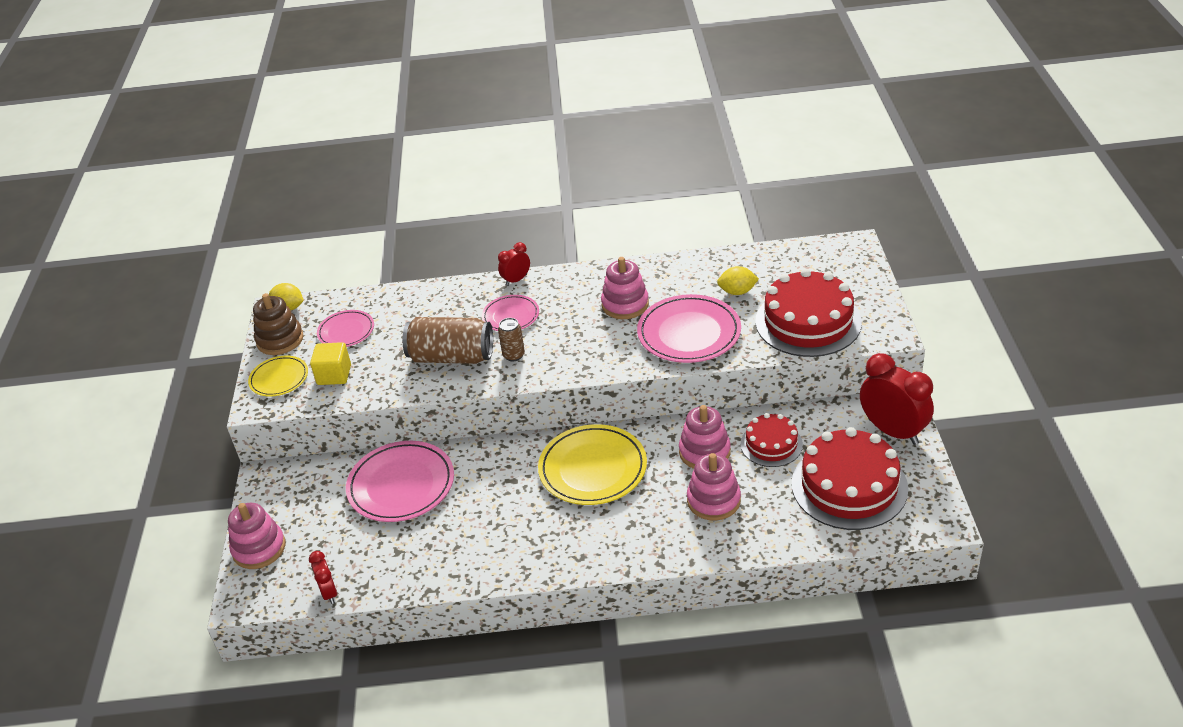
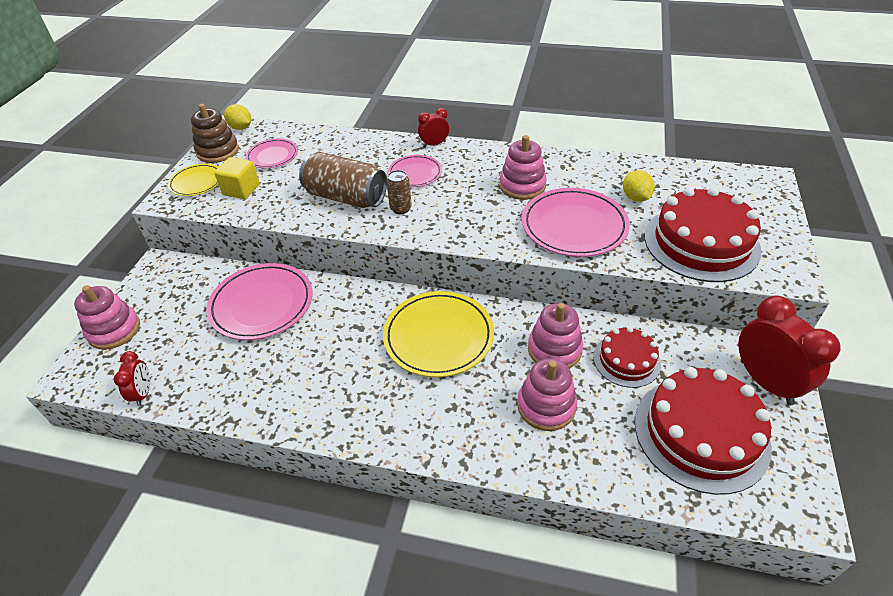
camera: 15 degrees right, 5 degrees up
yellow lemon [717,266,759,295] -> yellow lemon turned 60 degrees clockwise [623,170,655,202]

